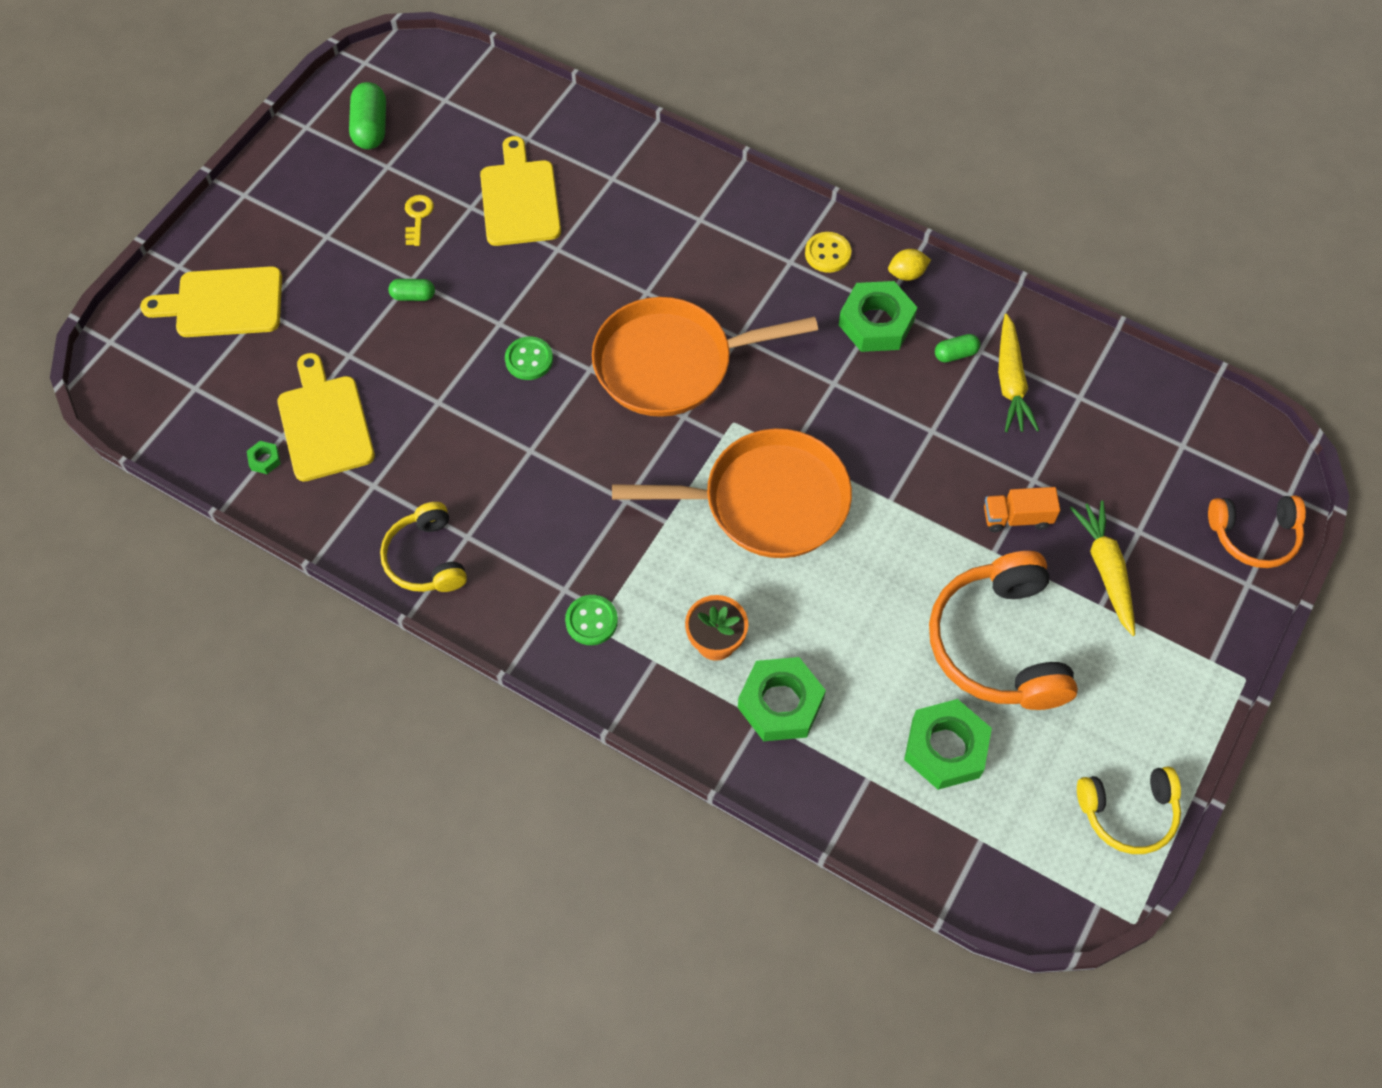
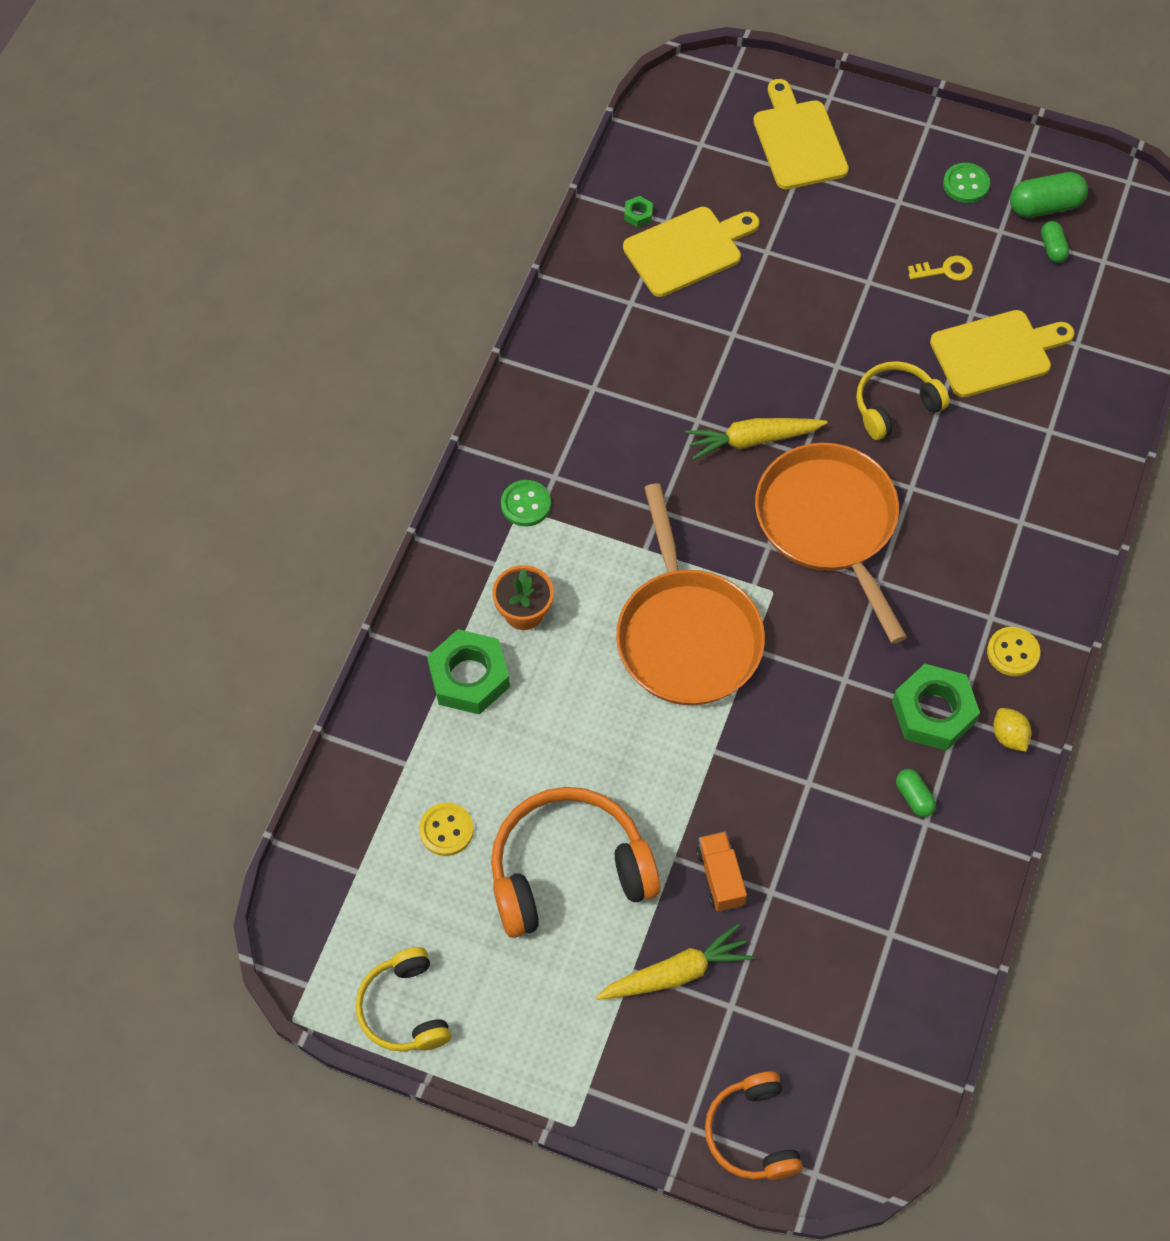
camera: 80 degrees right, 0 degrees up
yellow headphones [380,502,467,592] -> yellow headphones moved to [856,361,950,440]
green capsule [388,279,435,301] -> green capsule moved to [1041,221,1069,263]
green button [505,337,553,380] -> green button moved to [943,163,990,203]
green nut [904,699,992,790] -> yellow button [419,803,474,856]
yellow carrot [998,314,1039,432] -> yellow carrot moved to [685,418,827,460]

